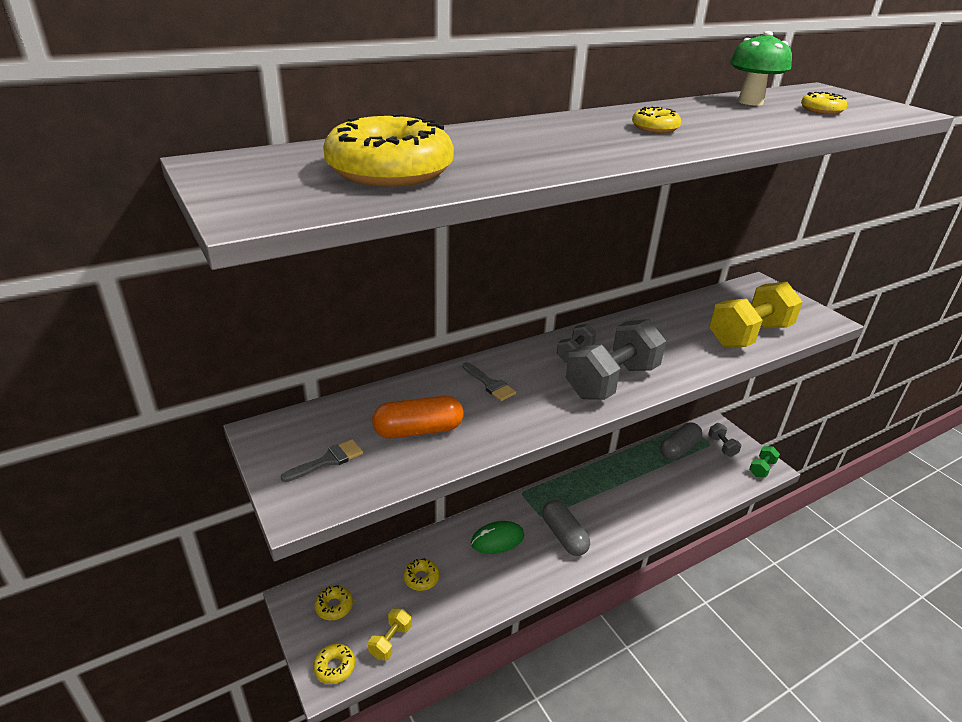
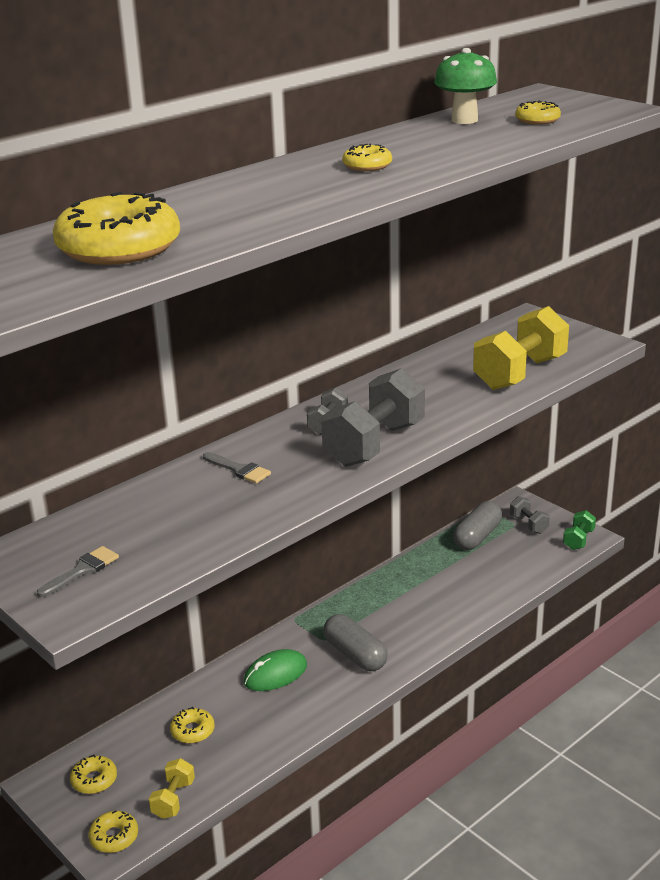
camera: 10 degrees left, 5 degrees down
orange capsule [372,396,464,439] -> none

